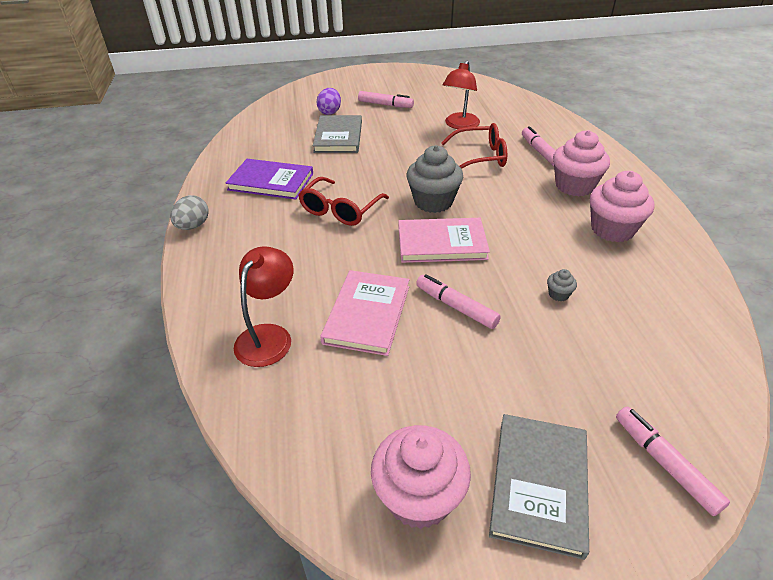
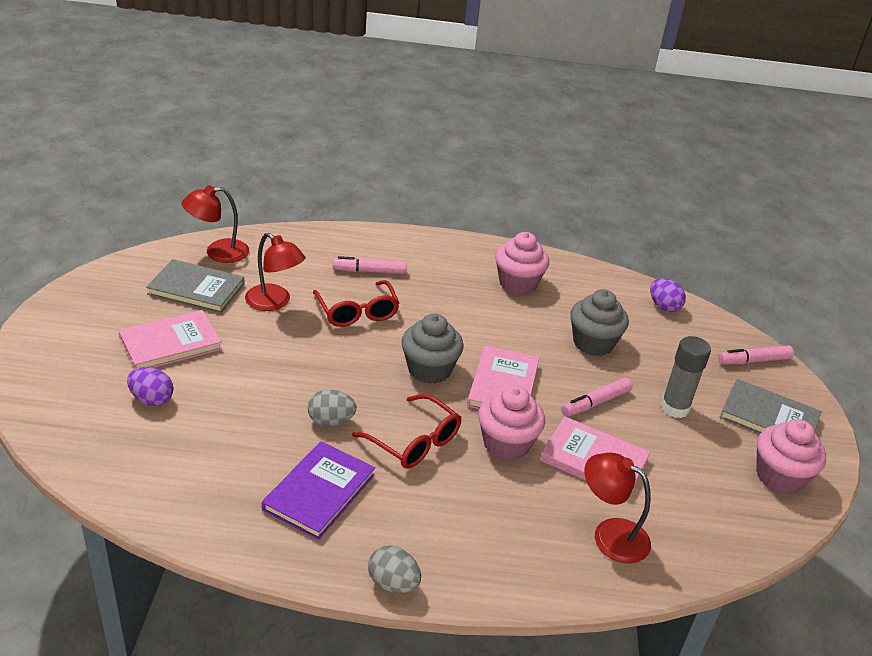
camera: 80 degrees left, 5 degrees down
grey book [313,115,362,153] -> grey book moved to [146,259,244,313]
pink marker [358,91,414,108] -> pink book [119,310,222,369]
red glasses [441,123,507,169] -> red glasses turned 150 degrees clockwise [313,280,399,327]
grey cupcake [547,269,577,301] -> grey cupcake [570,289,629,356], size x2.37
pink cupcake [553,130,610,196] -> pink cupcake moved to [478,385,545,461]
none -> red lamp [182,185,249,263]
none -> grey egg [308,390,357,426]
none -> purple egg [650,278,686,312]
none -> grey glue stick [660,336,711,418]

